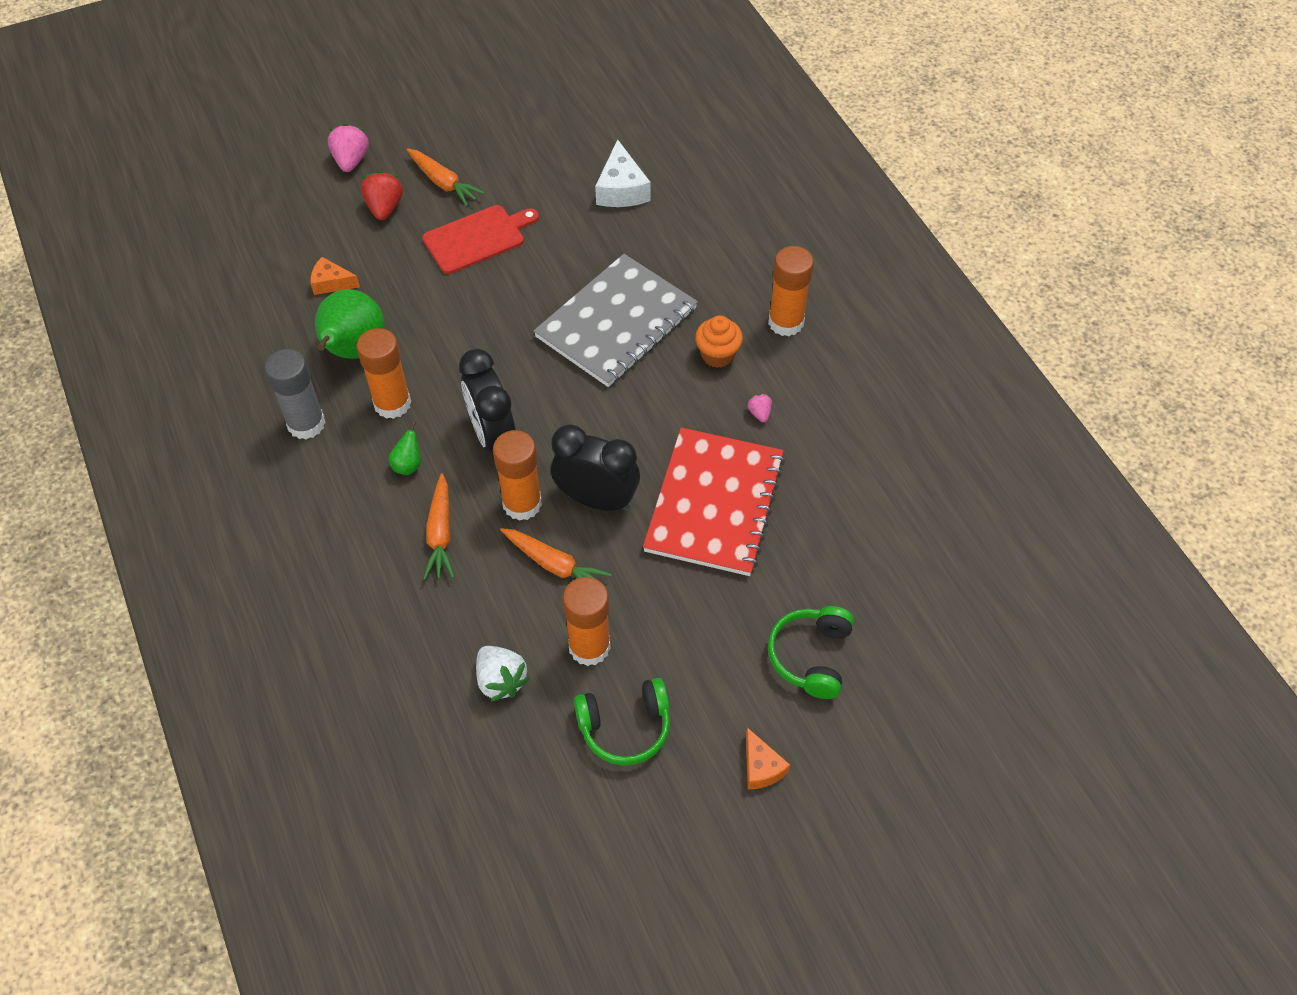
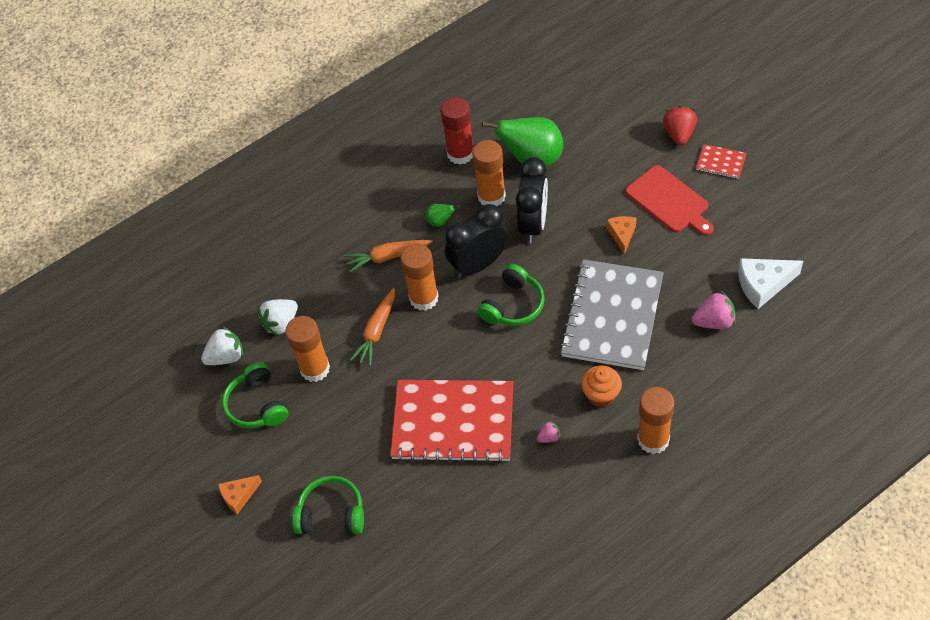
camera: 85 degrees right, 0 degrees up
grey glue stick [265,349,326,439] -> red glue stick [440,97,473,165]
orange cheese [310,257,360,295] -> orange cheese moved to [607,216,636,255]
pink strawberry [328,123,369,172] -> pink strawberry moved to [692,291,736,329]
red strawberry [361,171,403,220] -> red strawberry turned 75 degrees counterclockwise [663,106,697,145]
orange carrot [406,148,485,206] -> red notebook [696,144,747,179]
grey notebook [534,254,698,387] -> grey notebook turned 75 degrees clockwise [560,259,664,370]
black clock [551,424,640,511] -> black clock moved to [516,157,548,243]
none -> white strawberry [201,327,243,365]
none -> green headphones [477,264,545,326]

